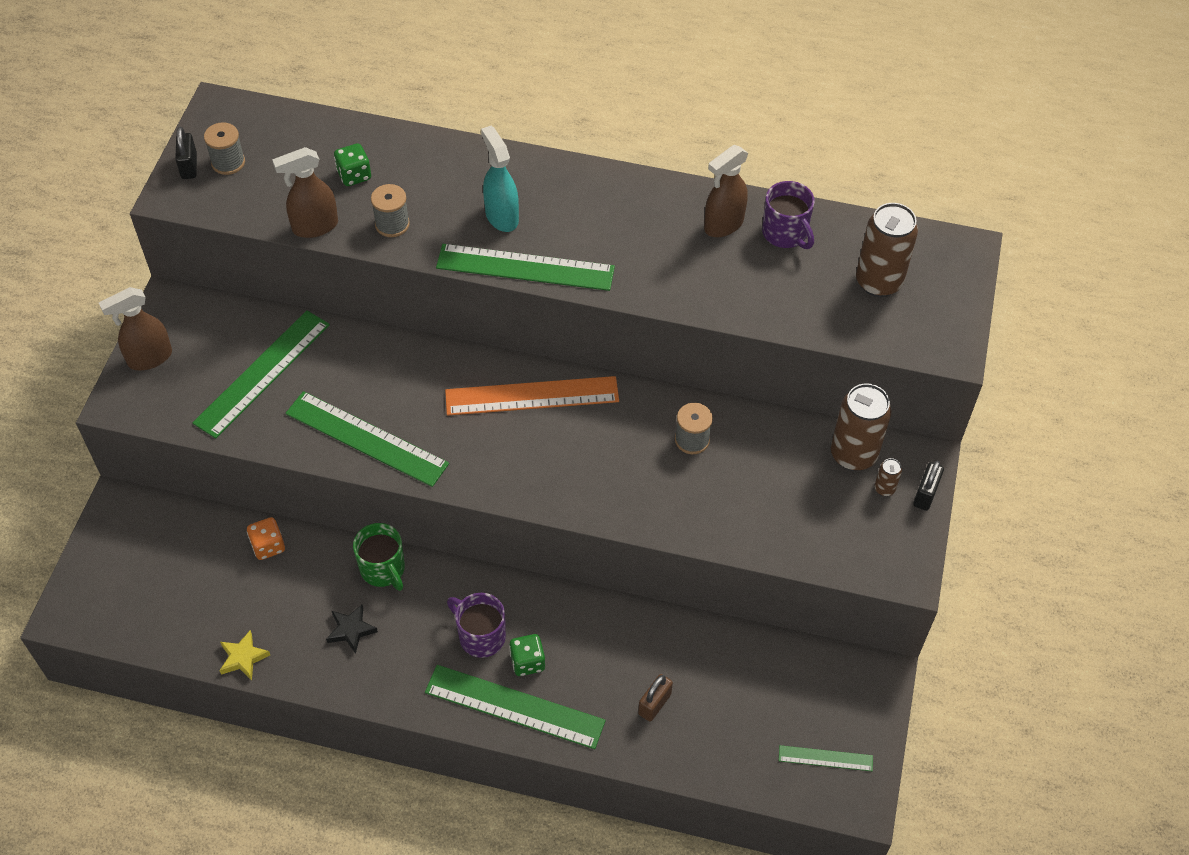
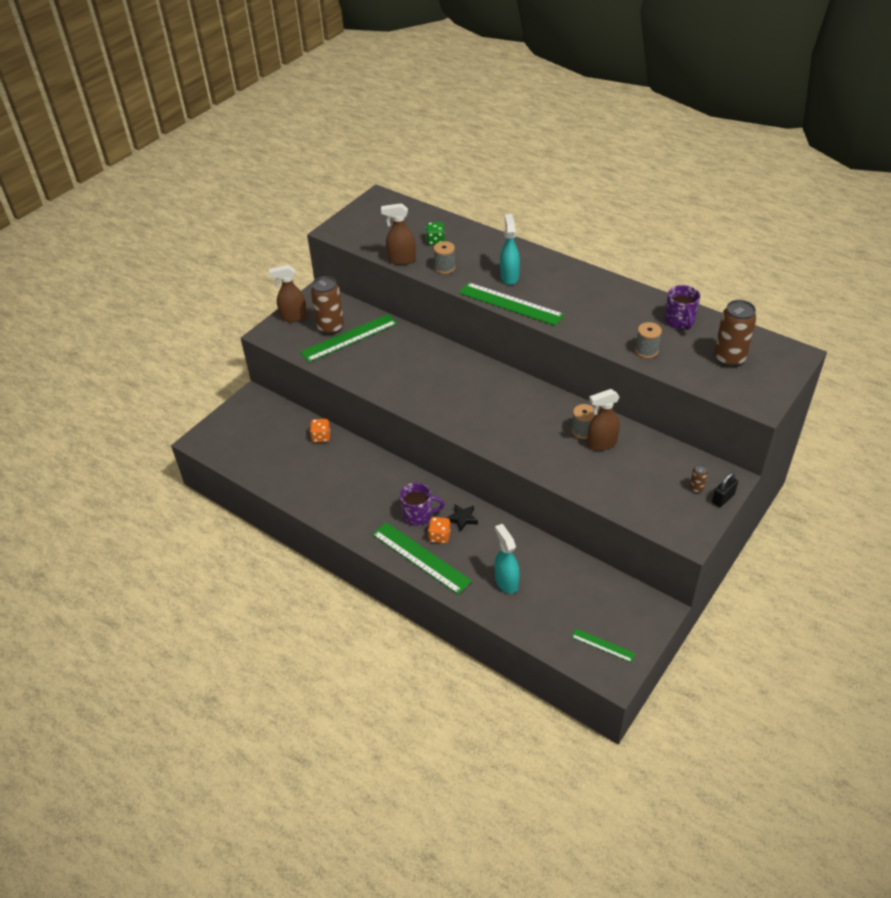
camera: 25 degrees right, 10 degrees down
black padlock [175,127,197,179] -> none
grey spool [204,122,245,175] -> grey spool moved to [635,322,662,358]
yellow star [219,630,270,680] -> none
green ruler [285,391,449,487] -> none
black star [326,605,378,654] -> black star moved to [446,504,478,532]
green mug [353,523,405,591] -> none
orange ruler [445,376,619,416] -> none
purple mug [447,593,506,658] -> purple mug turned 120 degrees clockwise [400,483,445,526]
green dice [509,634,545,676] -> orange dice [428,517,451,544]
brown padlock [638,674,673,722] -> turquoise spray bottle [494,524,520,594]
brown spray bottle [704,145,749,237] -> brown spray bottle moved to [587,389,620,451]
brown can [831,383,892,471] -> brown can moved to [311,276,344,335]

